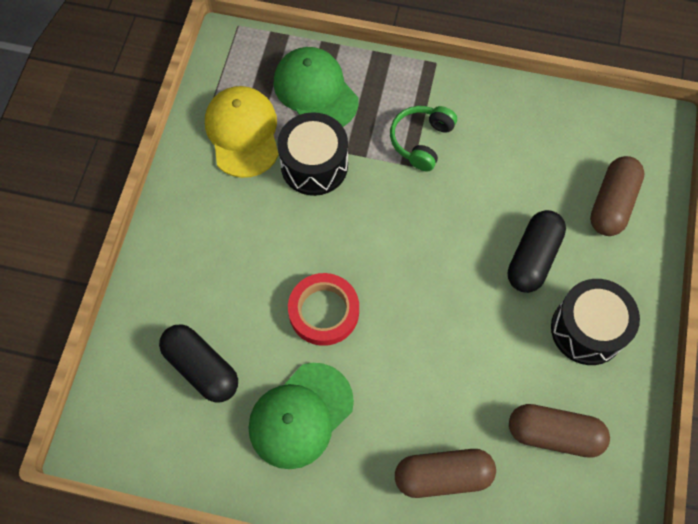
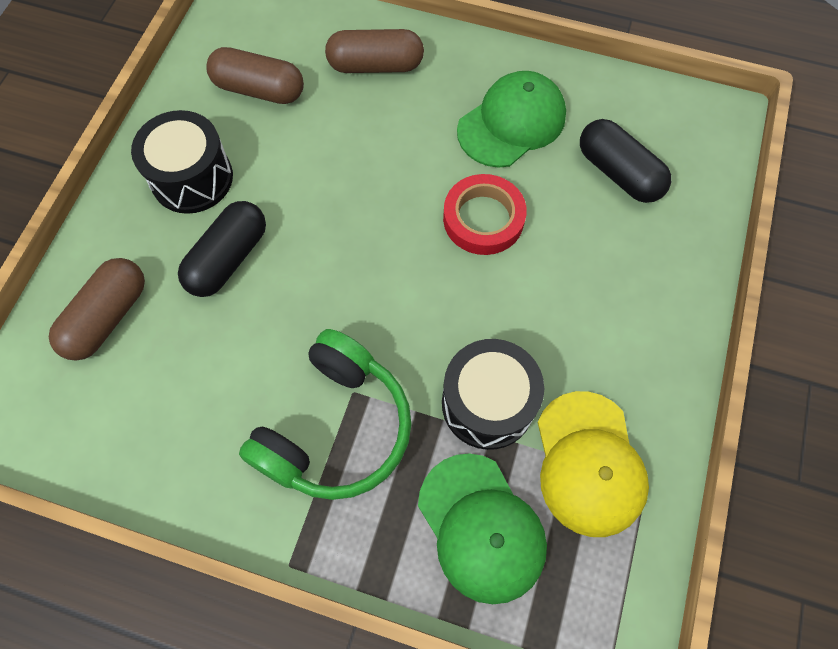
camera: 175 degrees left, 0 degrees up
green headphones [390,106,457,171] -> green headphones [239,329,411,500], size x1.66

